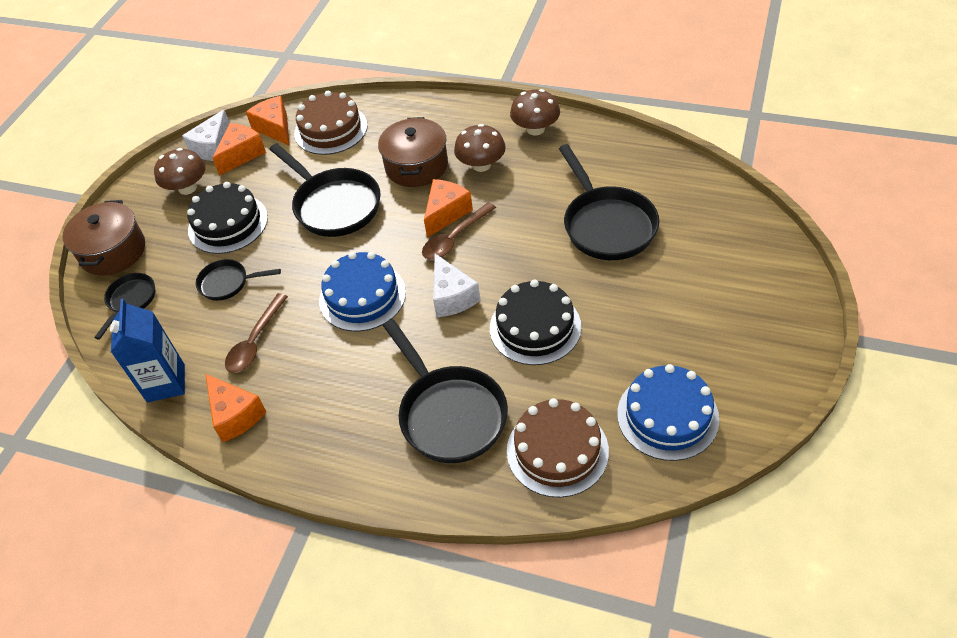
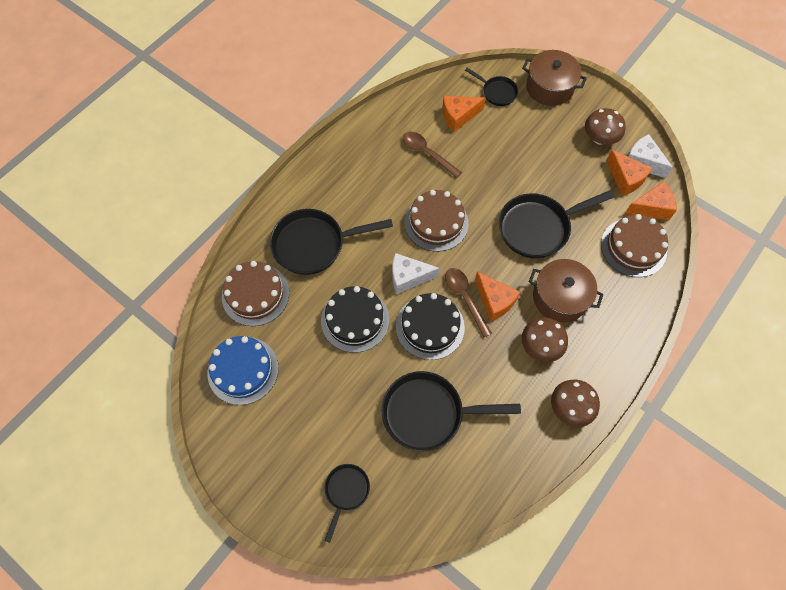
camera: 105 degrees right, 15 degrees up
blue carton [110,299,185,403] -> none
black cake [187,182,268,254] -> black cake moved to [396,293,465,360]
black pan [196,259,281,301] -> black pan moved to [324,464,370,543]
orange cheese [205,374,266,442] -> orange cheese moved to [442,96,486,132]
blue cake [319,252,406,332] -> brown cake [404,190,469,252]

